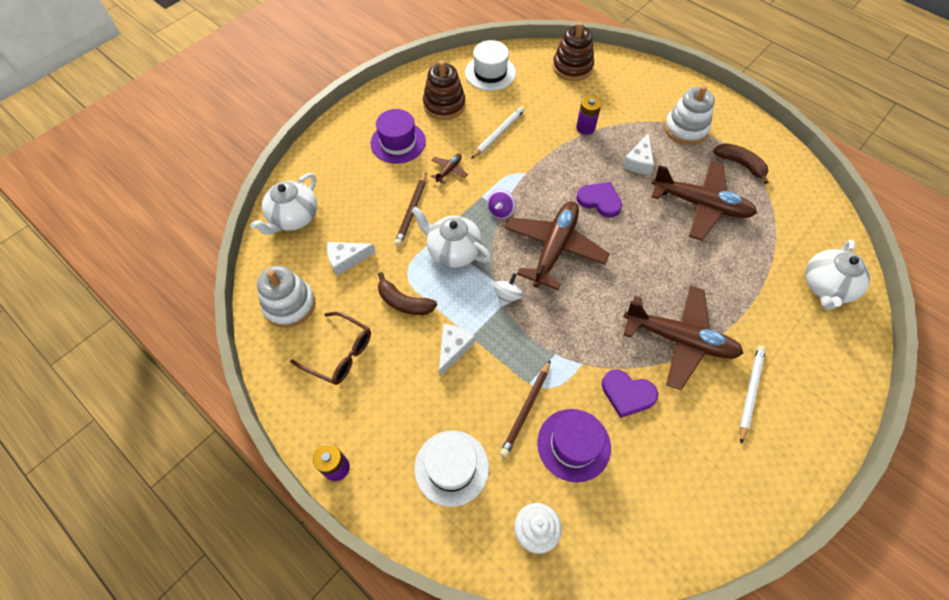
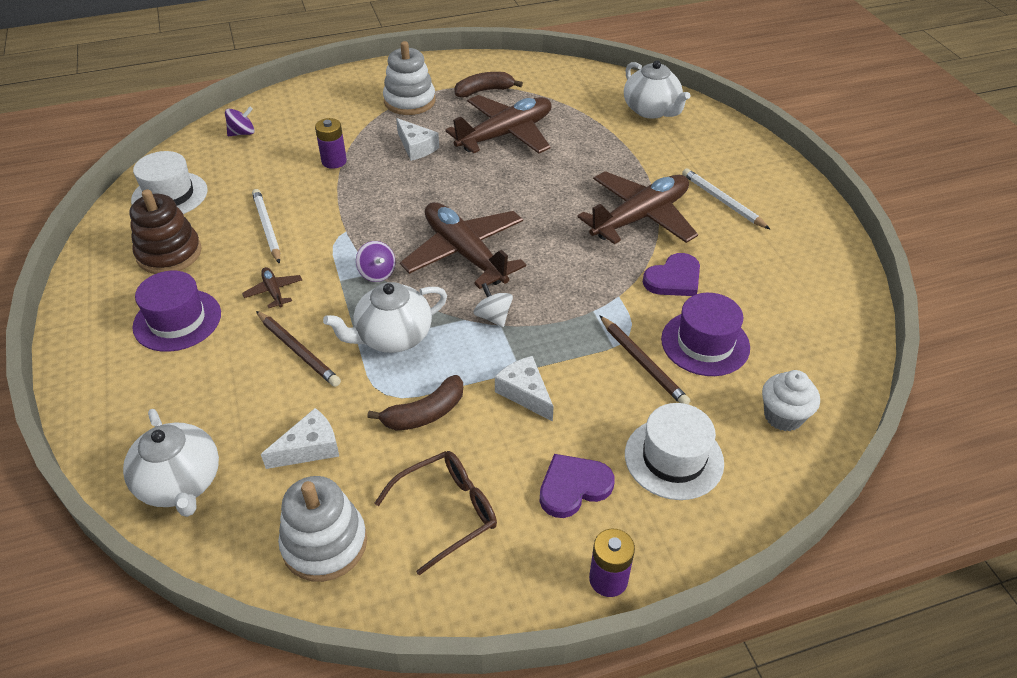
camera: 60 degrees left, 15 degrees down
white cheese [327,242,376,276] -> white cheese turned 135 degrees counterclockwise [261,408,339,469]
brown stacking toy [553,22,594,81] -> purple spinning top [225,107,255,136]
purple heart [576,182,622,218] -> purple heart moved to [540,454,615,518]

